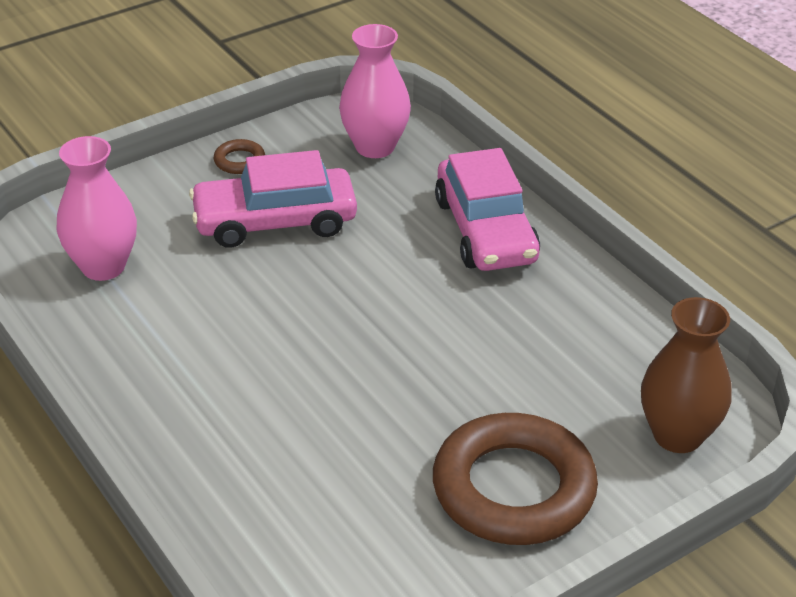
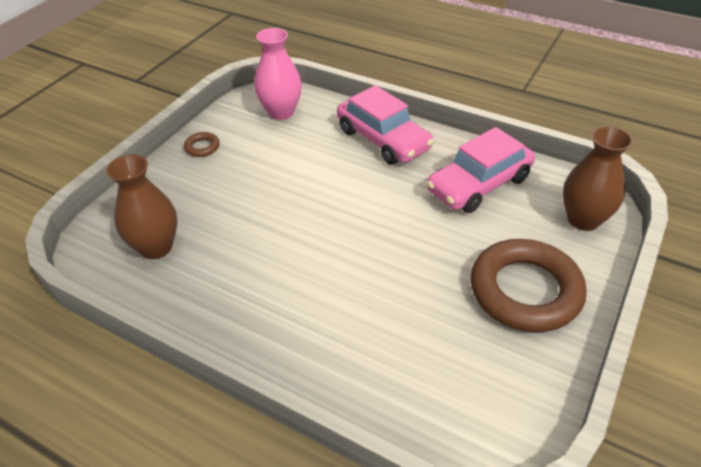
camera: 25 degrees left, 5 degrees up
pink vase [57,136,137,281] -> brown vase [106,154,177,259]
pink car [189,150,357,248] -> pink car moved to [426,127,535,213]

